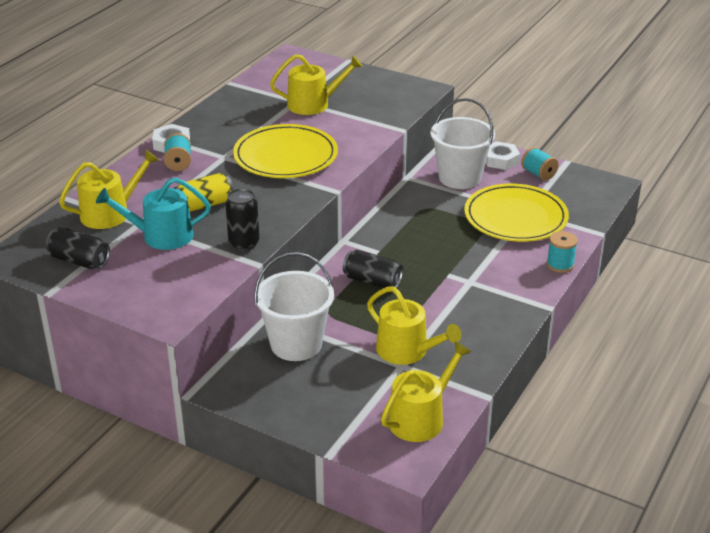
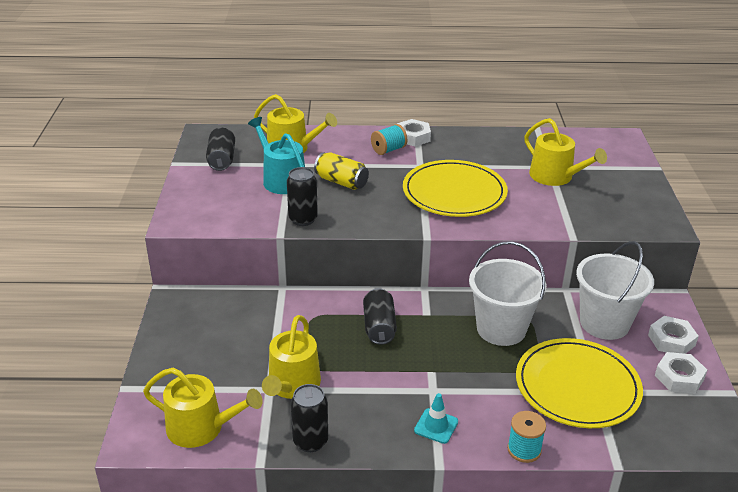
camera: 60 degrees right, 0 degrees up
white bucket [254,252,334,361] -> white bucket moved to [469,241,546,346]
turquoise spool [521,147,559,181] -> white nut [655,352,707,394]
none -> black can [291,384,328,452]
none -> turquoise traffic cone [414,393,458,444]

